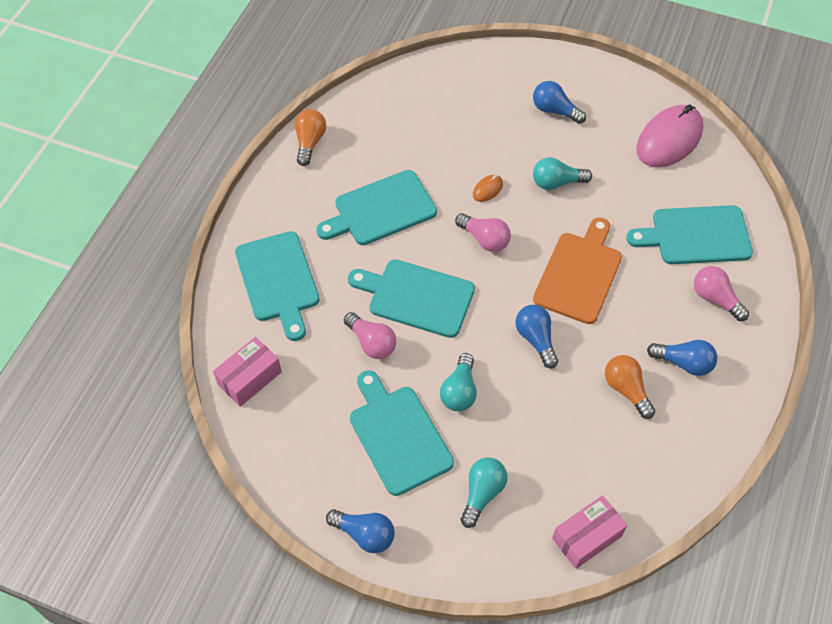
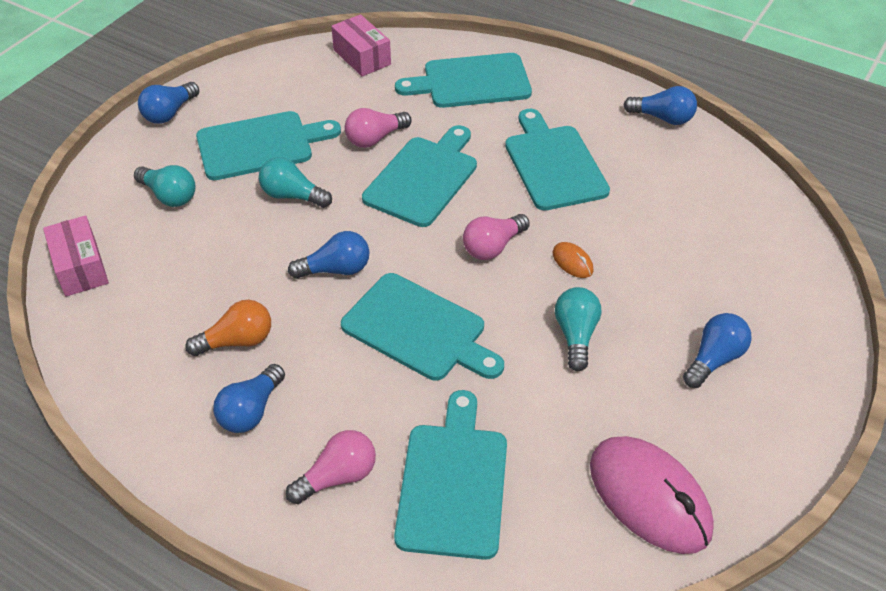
camera: 100 degrees right, 10 degrees down
orange light bulb [295,109,326,166] -> blue light bulb [623,86,697,125]
orange cutting board [533,217,622,324] -> turquoise cutting board [341,273,504,381]

